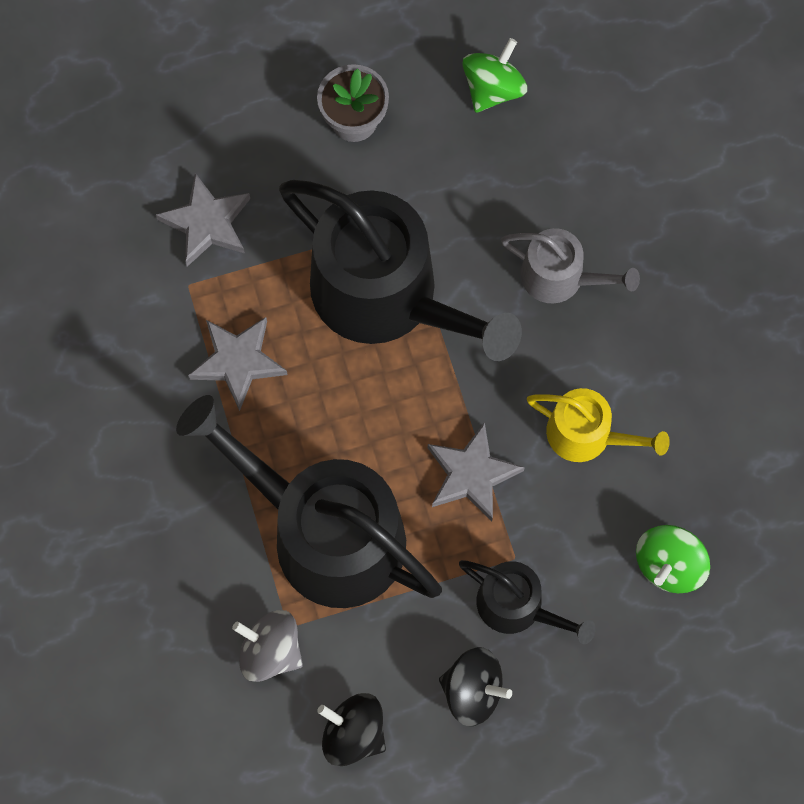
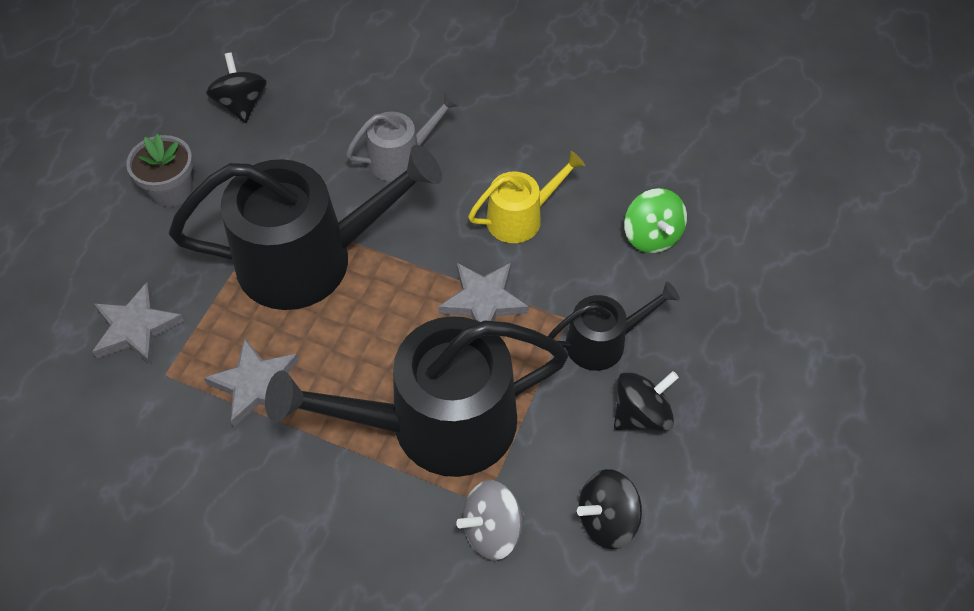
camera: 50 degrees left, 15 degrees down
green spinning top [462,38,527,113] -> black spinning top [206,53,267,123]

